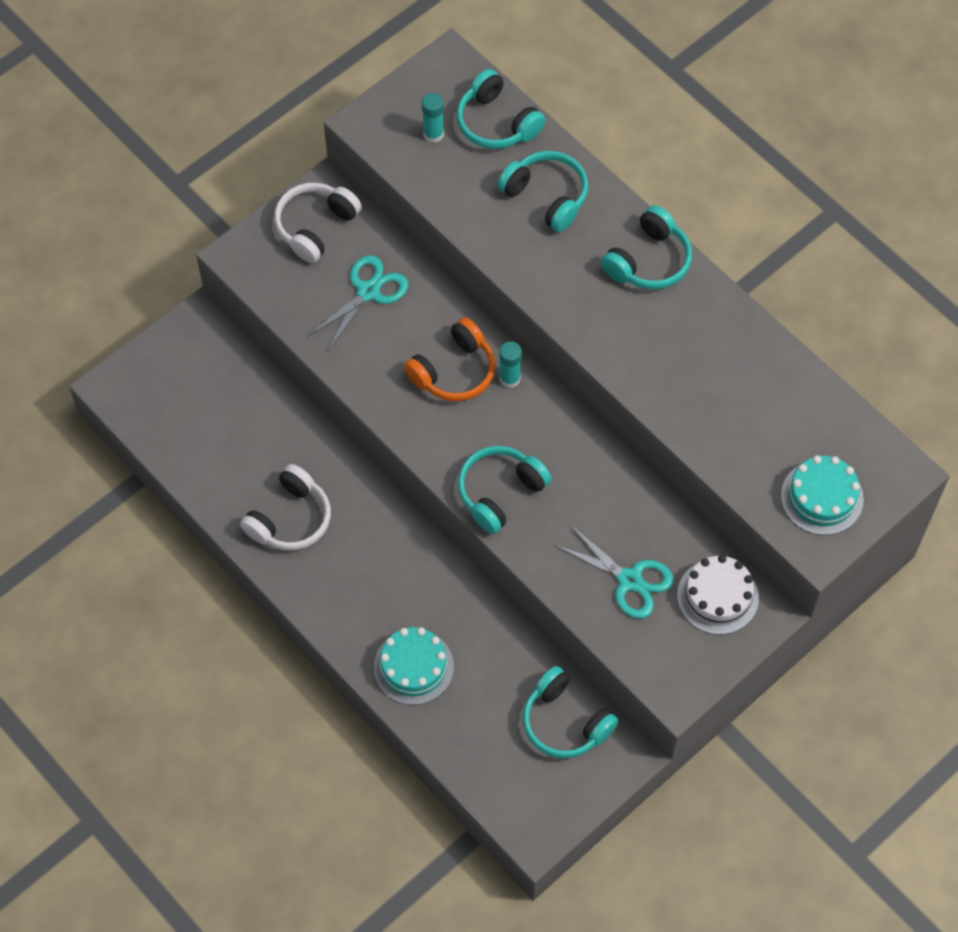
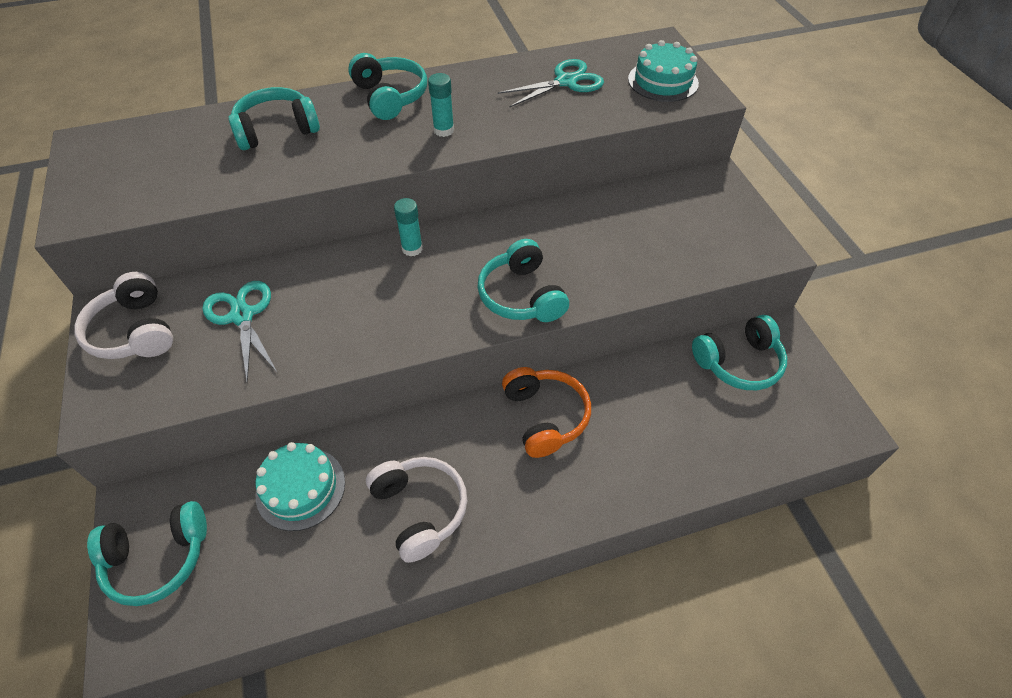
camera: 65 degrees left, 10 degrees down
turquoise cake [374,627,454,705] -> turquoise cake moved to [255,442,345,531]
orange headphones [404,317,495,401] -> orange headphones moved to [502,367,591,458]
turquoise glue stick [422,93,444,143] -> turquoise glue stick moved to [428,73,454,137]
turquoise headphones [456,69,546,149] -> turquoise headphones moved to [87,501,207,606]
turquoise scissors [554,525,674,619] -> turquoise scissors moved to [498,59,604,108]
white cake [677,555,759,635] -> none

